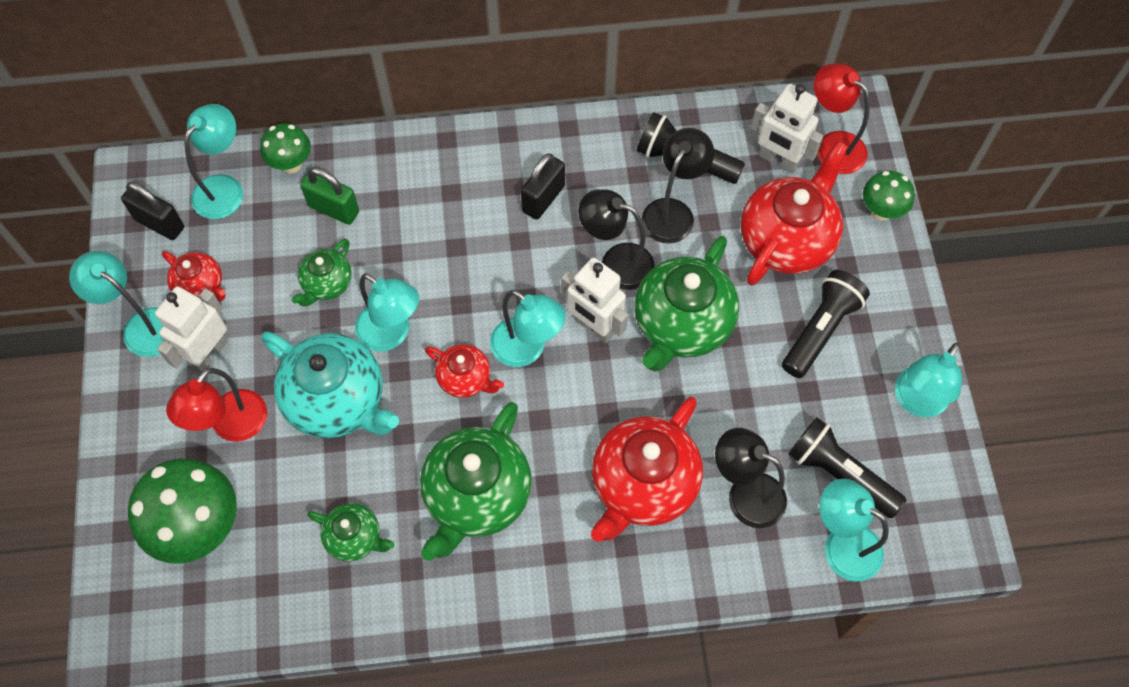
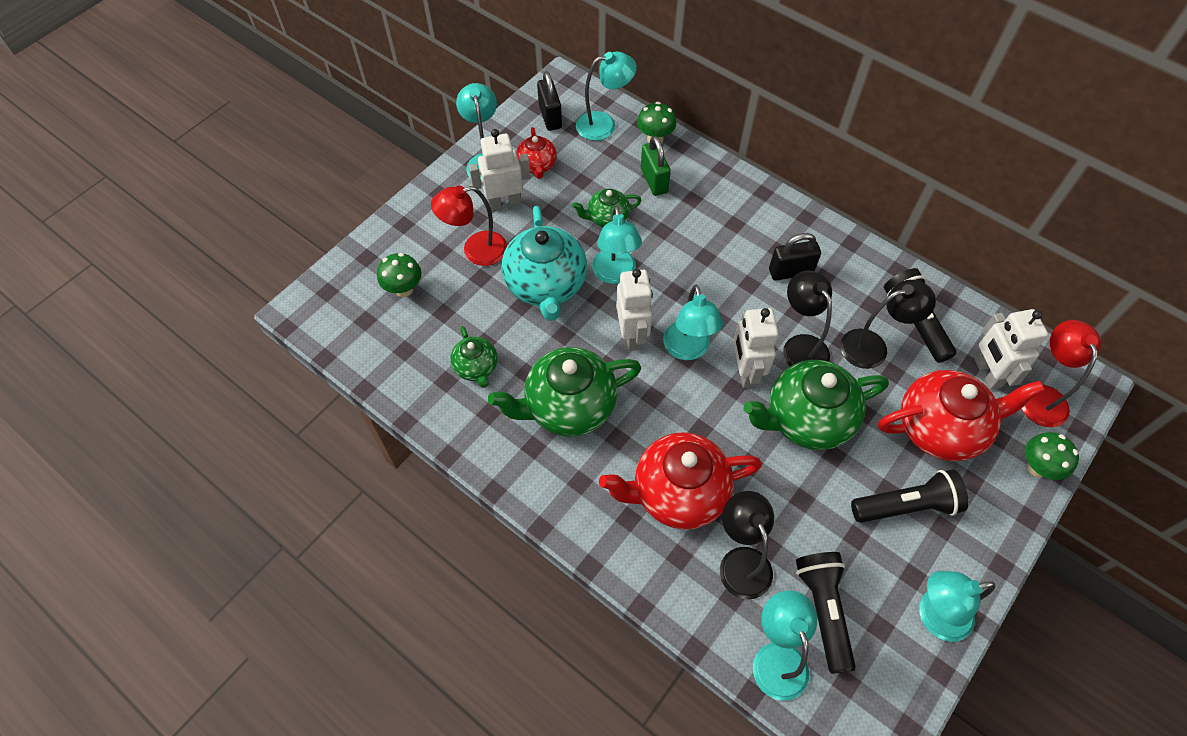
camera: 45 degrees right, 5 degrees down
green mushroom [128,459,237,564] -> green mushroom [377,253,421,297], size x0.55
red teapot [425,344,504,398] -> white robot [616,269,653,351]

